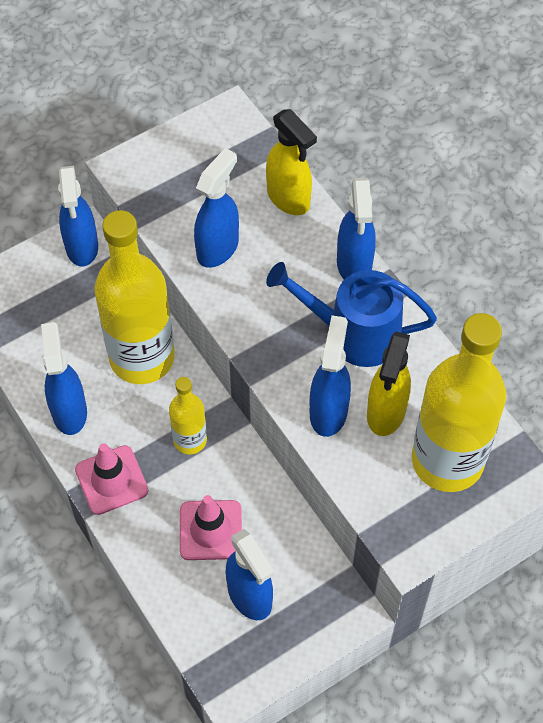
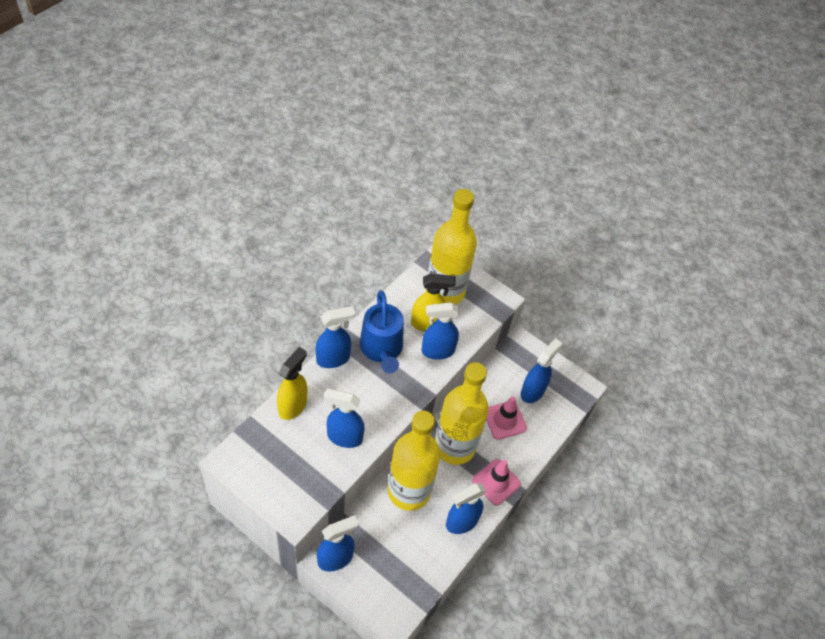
camera: 115 degrees left, 5 degrees down
yellow bottle [169,377,207,454] -> yellow bottle [435,362,489,465], size x2.01

